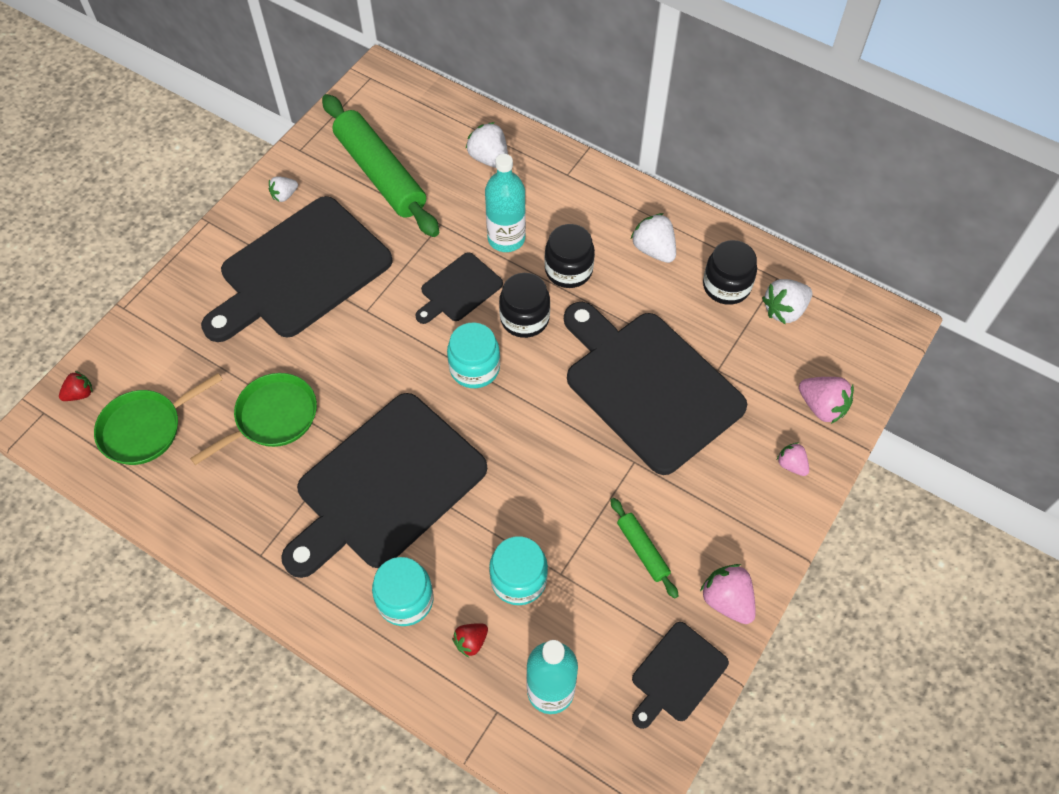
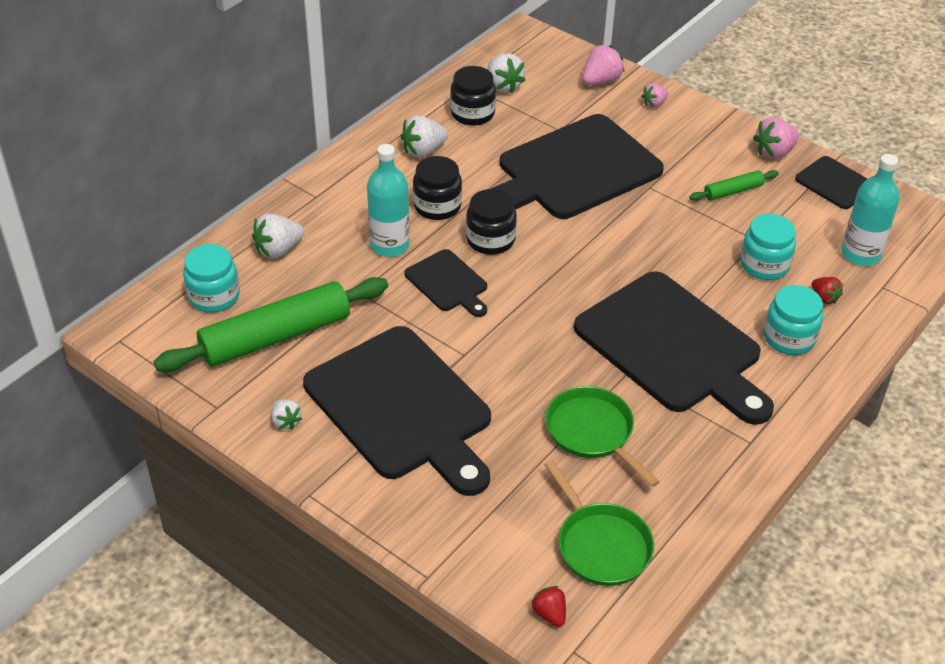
camera: 85 degrees left, 15 degrees down
turquoise jar [447,322,500,388] -> turquoise jar moved to [183,244,240,313]

